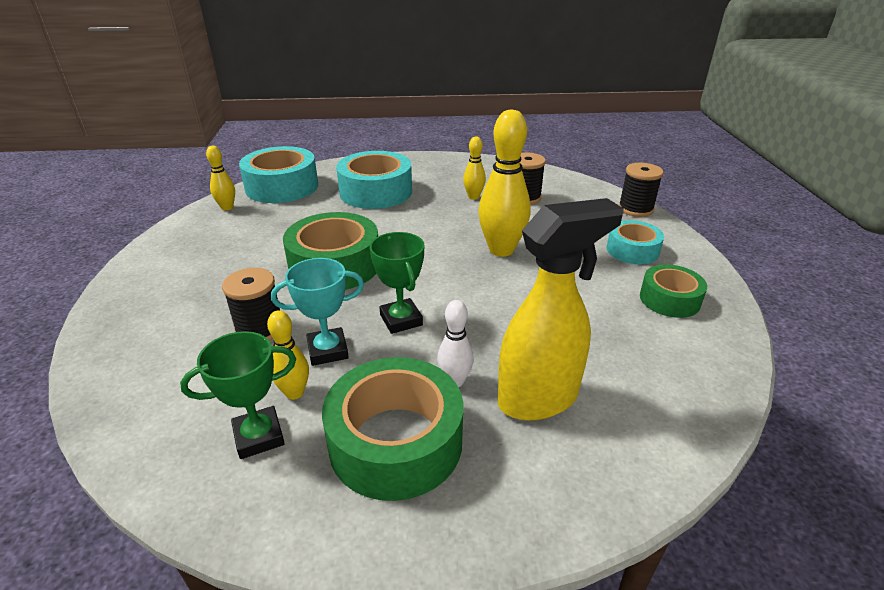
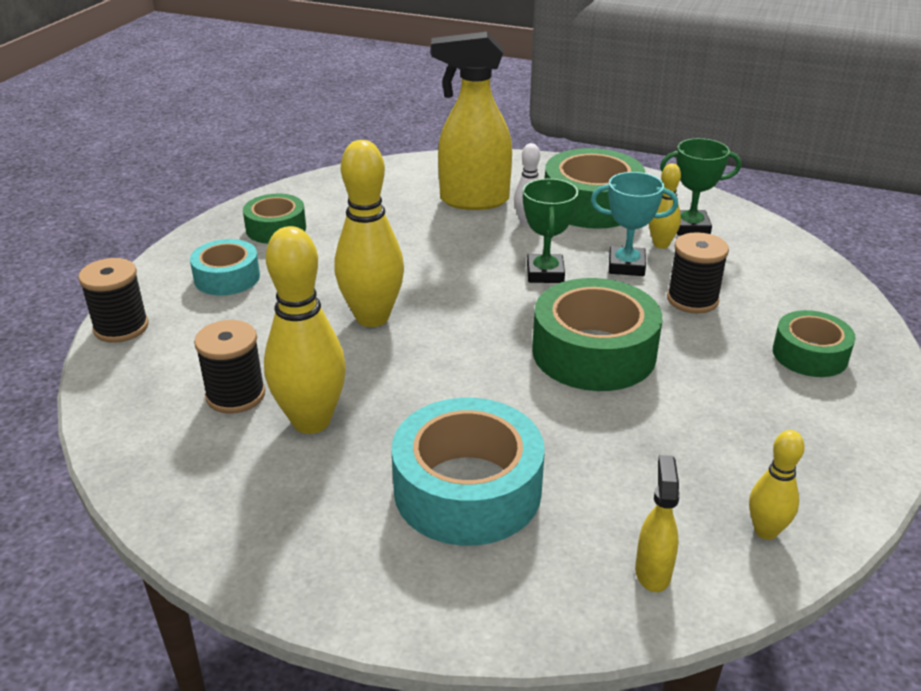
camera: 155 degrees left, 0 degrees up
turquoise tape [239,146,318,203] -> yellow spray bottle [635,455,680,592]
yellow bowling pin [463,137,486,200] -> yellow bowling pin [264,226,346,434], size x1.92
none -> green tape [773,310,856,377]

